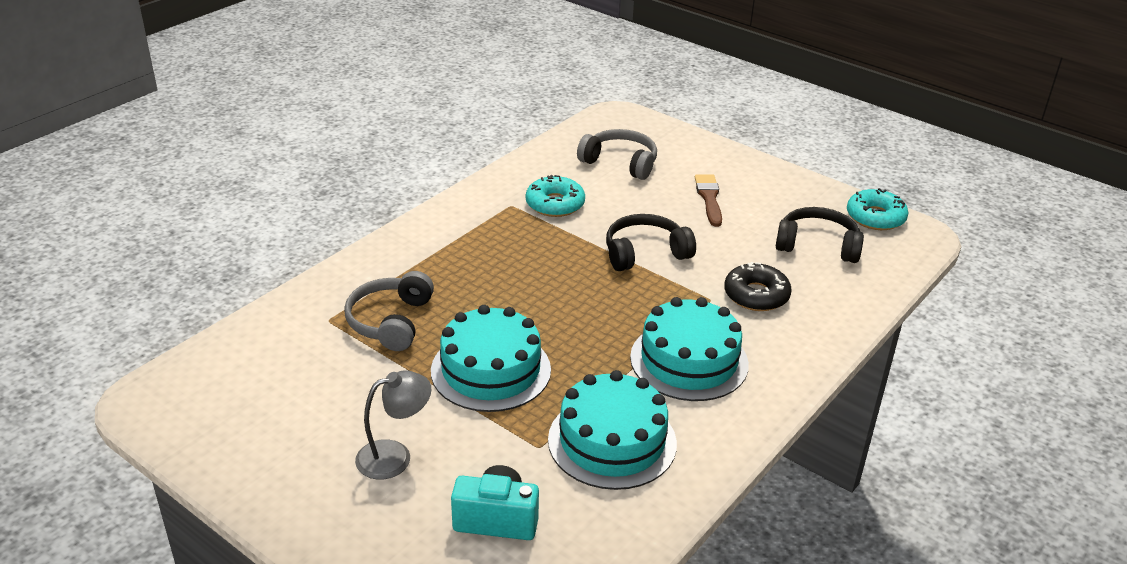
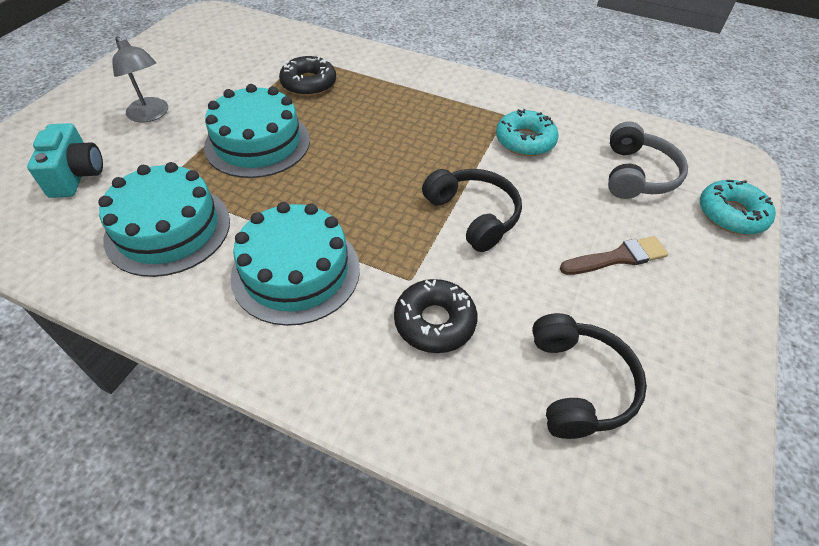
camera: 75 degrees right, 15 degrees up
grey headphones [344,271,434,351] -> black donut [279,56,336,96]
turquoise donut [847,188,909,230] -> turquoise donut moved to [700,180,776,235]

